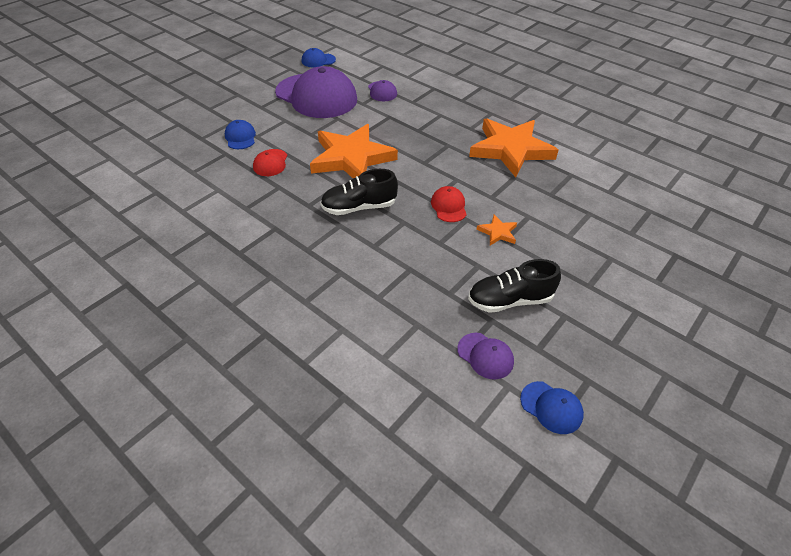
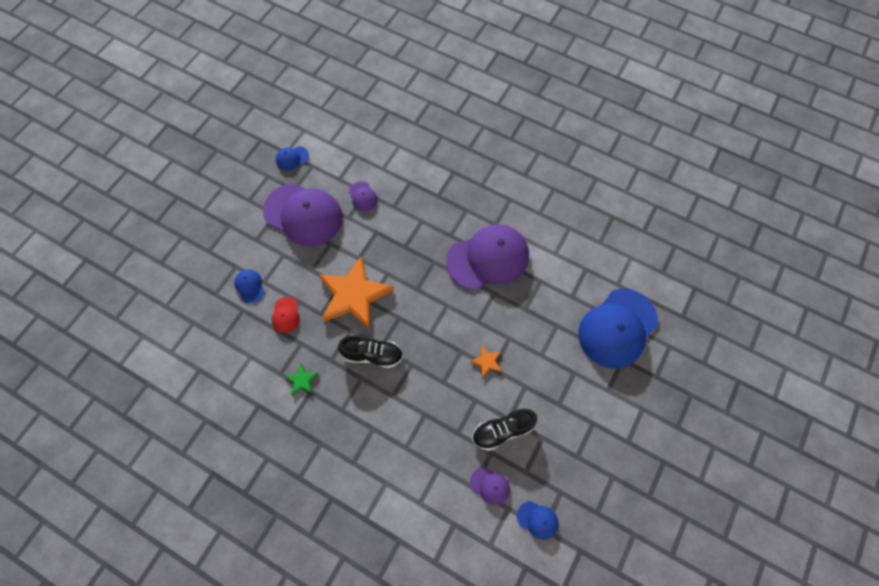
camera: 10 degrees left, 20 degrees up
black shoe [320,169,398,215] -> black shoe turned 150 degrees counterclockwise [338,336,403,368]
red cap [431,186,467,222] -> none
orange star [469,118,558,178] -> purple cap [446,224,529,290]
none -> green star [285,363,318,395]
none -> blue cap [578,289,658,369]

